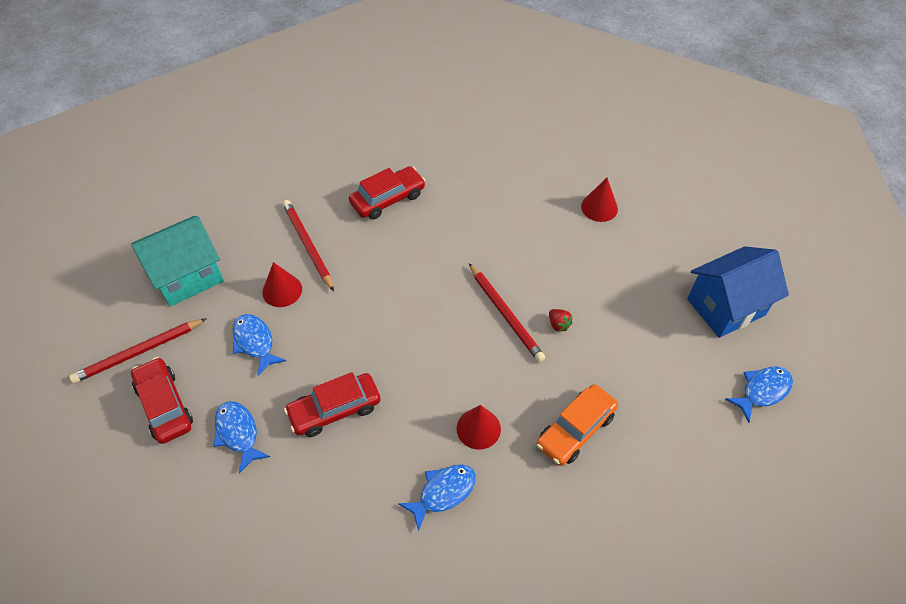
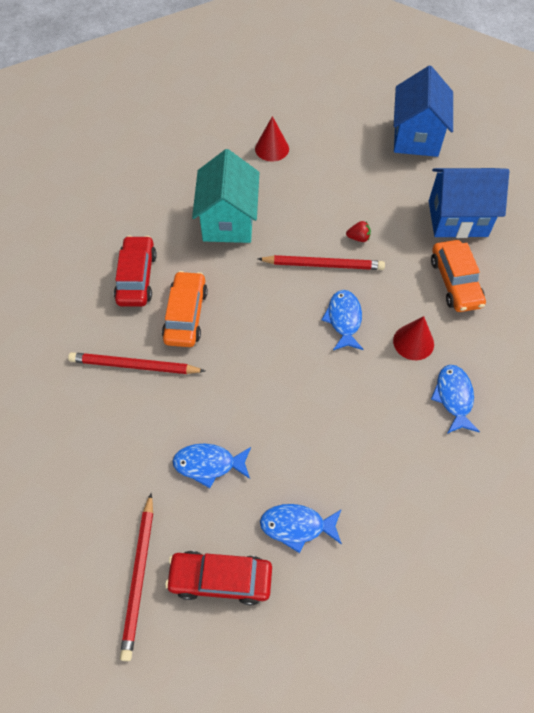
camera: 55 degrees left, 5 degrees up
turquoise house [131,216,224,306] -> turquoise house moved to [192,149,259,243]
red cone [262,262,302,307] -> none
red car [284,372,381,437] -> none
blue fish [725,366,793,423] -> blue fish moved to [321,290,363,350]
none -> orange car [162,271,208,347]
none -> blue house [429,168,509,238]

